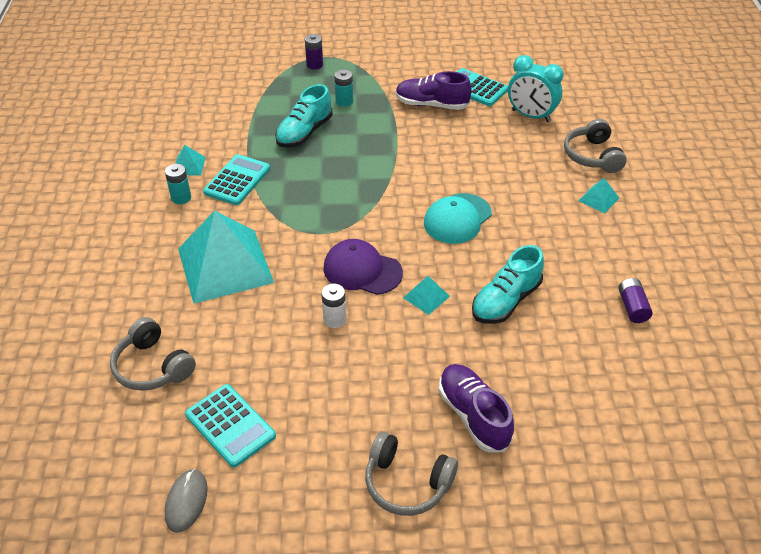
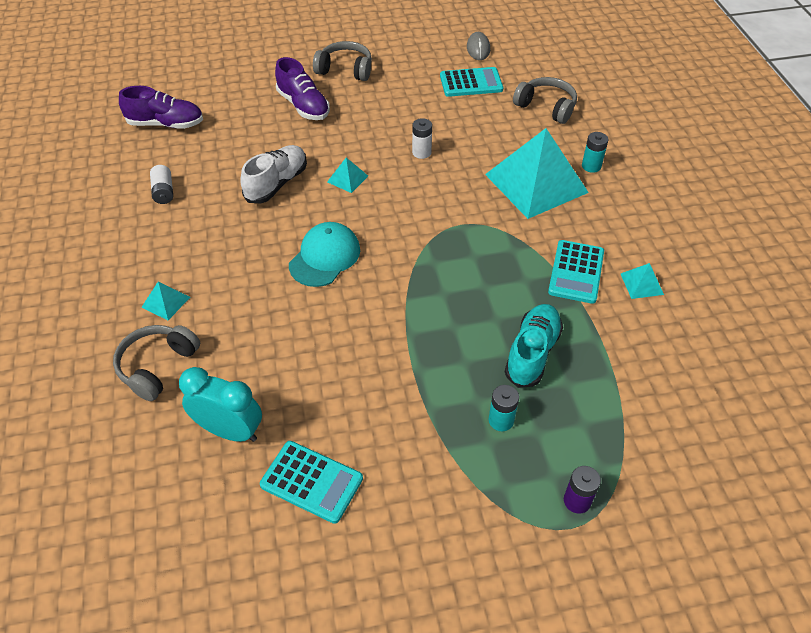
camera: 170 degrees right, 5 degrees up
turquoise battery [165,164,191,204] -> turquoise battery moved to [582,132,608,173]
turquoise calculator [185,384,276,468] -> turquoise calculator turned 135 degrees clockwise [440,67,503,97]
purple cap [323,239,403,295] -> none
purple shoe [396,71,472,110] -> purple shoe moved to [119,86,203,129]
turquoise shoe [472,245,544,324] -> white shoe [240,145,307,203]
grey headphones [564,119,627,173] -> grey headphones turned 135 degrees counterclockwise [113,325,200,401]
purple battery [618,278,653,323] -> white battery [150,165,173,204]

